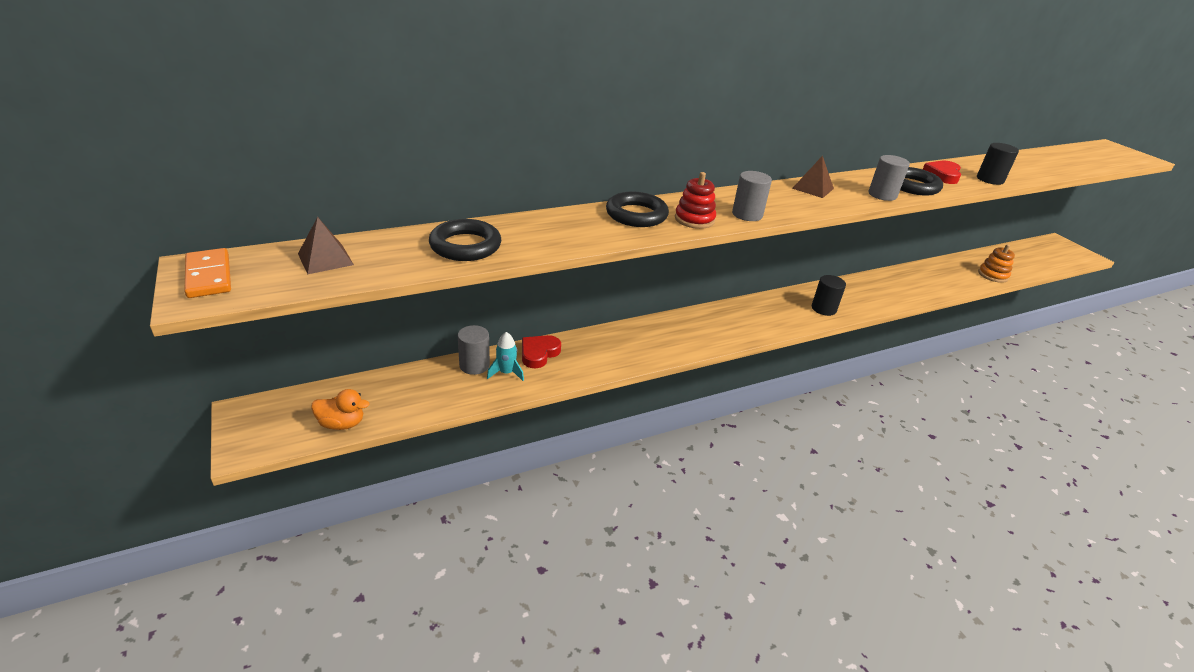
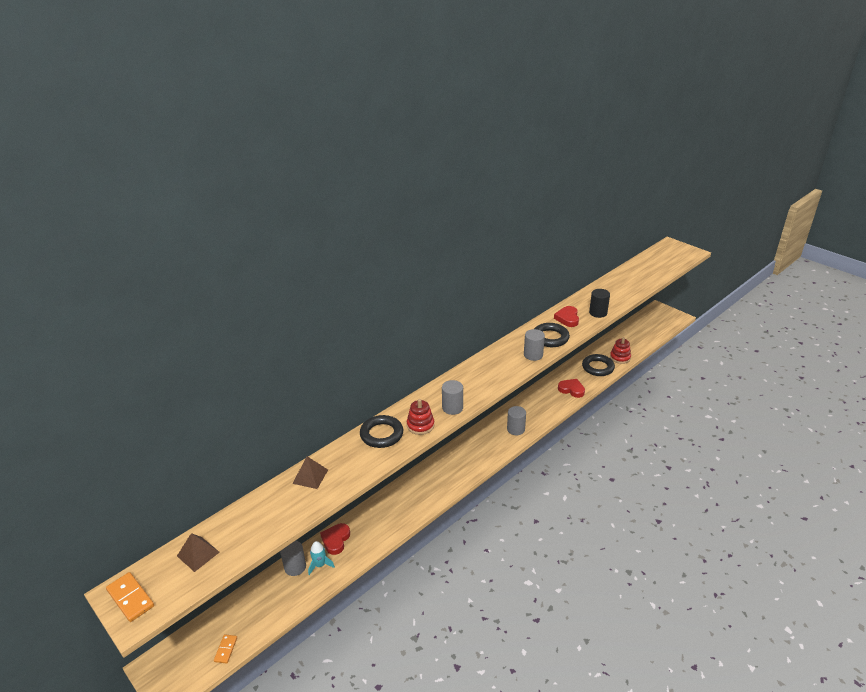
camera: 15 degrees left, 0 degrees up
orange duck [311,389,369,430] -> orange domino [214,634,237,664]
black ring [429,219,501,261] -> black ring moved to [582,354,615,376]
brown pyramid [792,155,834,198] -> brown pyramid moved to [292,456,328,489]
black cylinder [812,275,846,316] -> grey cylinder [507,406,526,435]
orange stacking toy [978,244,1015,283] -> red stacking toy [610,337,631,364]
none -> red heart [558,379,585,398]

